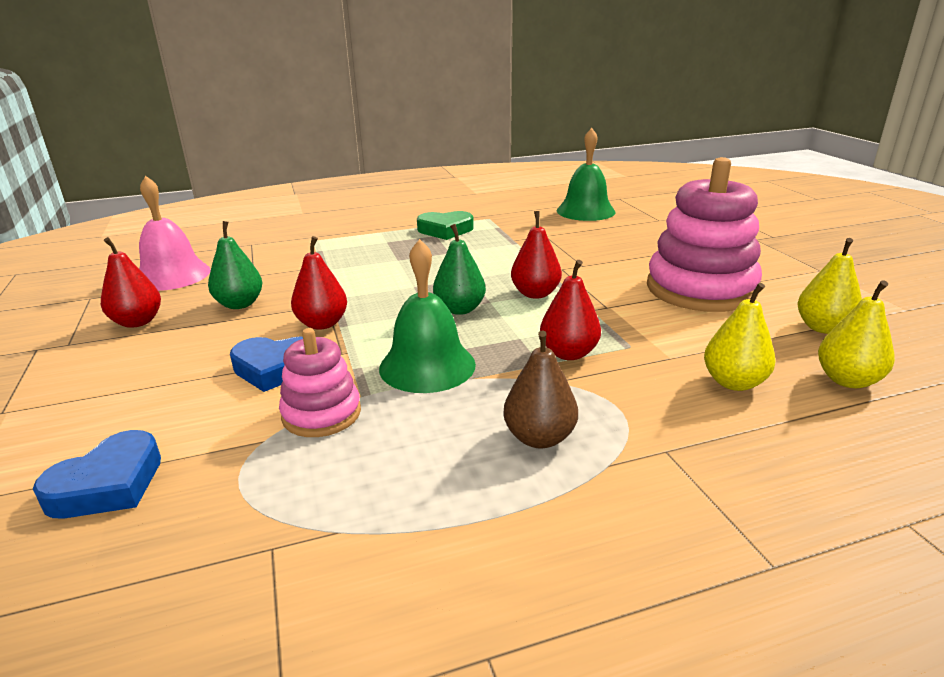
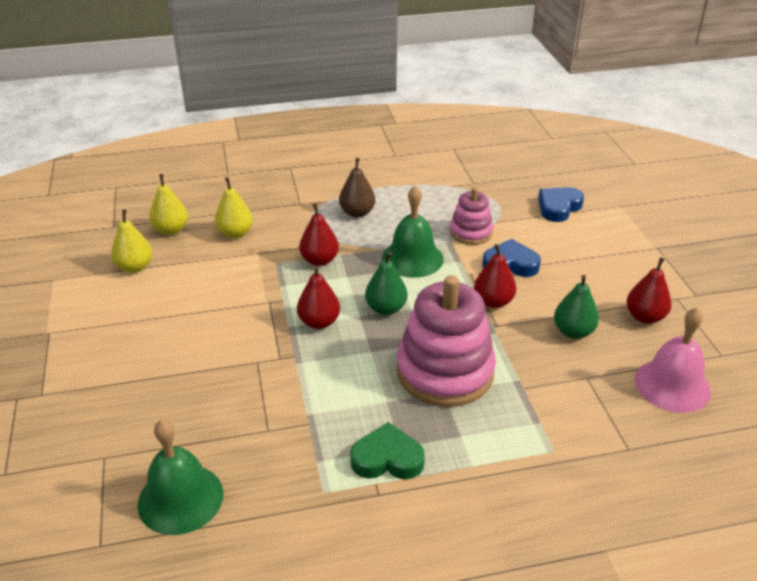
camera: 175 degrees left, 10 degrees up
pink stacking toy [647,157,762,312] -> pink stacking toy moved to [396,275,496,407]

